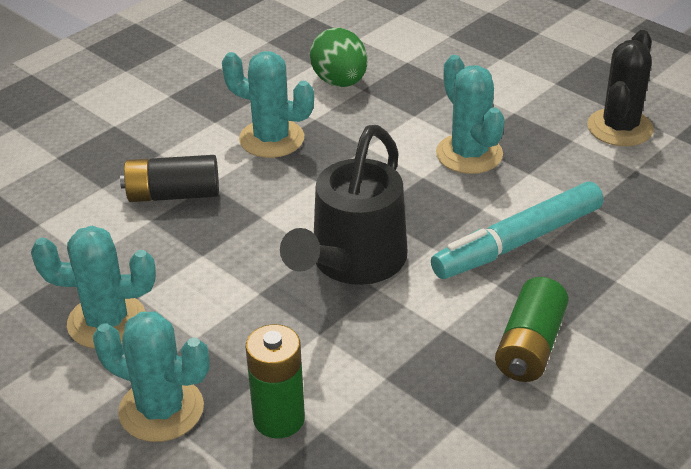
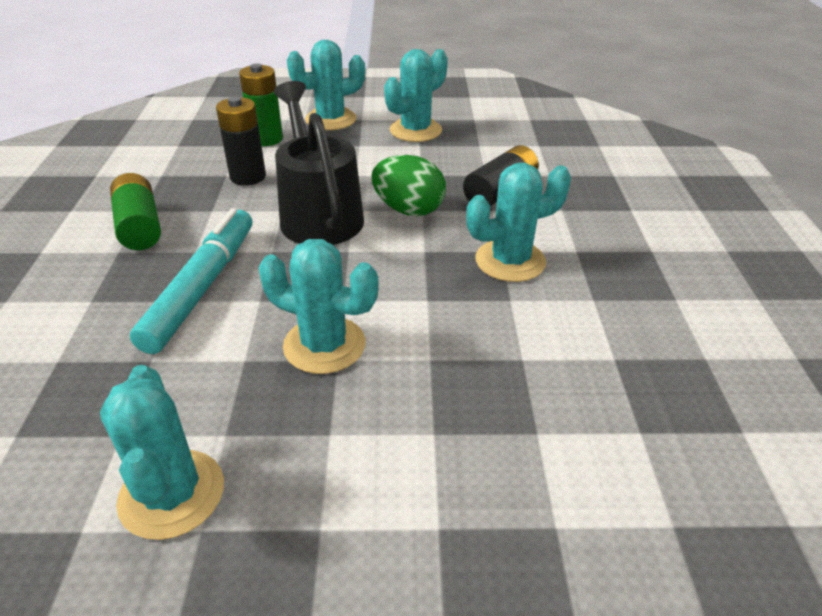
camera: 135 degrees right, 0 degrees up
green egg [310,27,367,87] -> green egg moved to [372,155,446,216]
black cactus [587,30,654,146] -> turquoise cactus [100,365,224,540]
none -> black battery [216,96,266,186]

